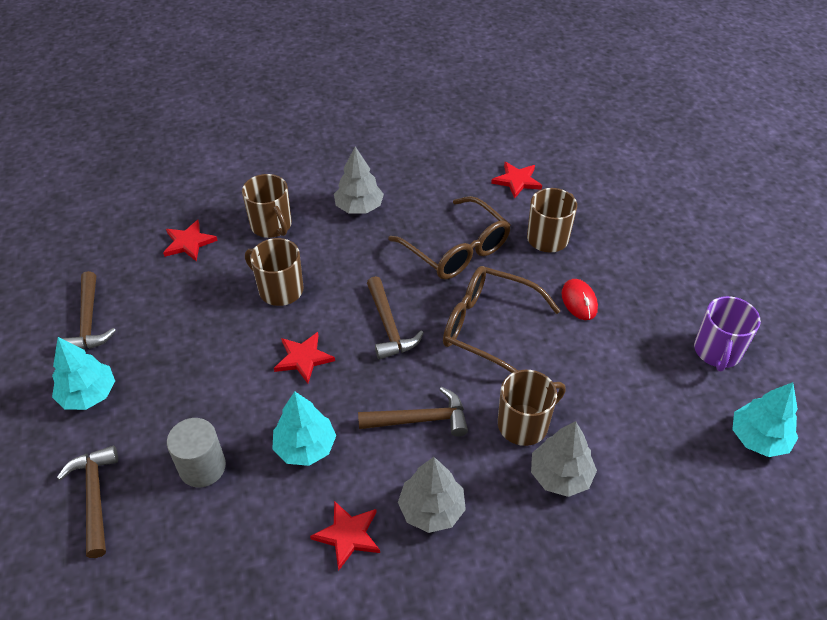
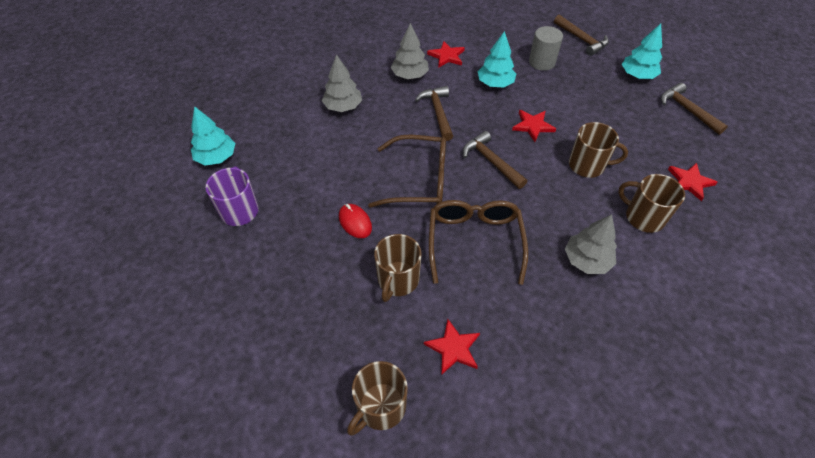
camera: 160 degrees right, 5 degrees up
brown hammer [358,387,468,437] -> brown hammer turned 105 degrees clockwise [415,86,453,141]
brown glasses [388,196,511,280] -> brown glasses turned 60 degrees clockwise [429,200,528,285]
brown mug [498,370,566,446] -> brown mug moved to [347,361,408,436]

